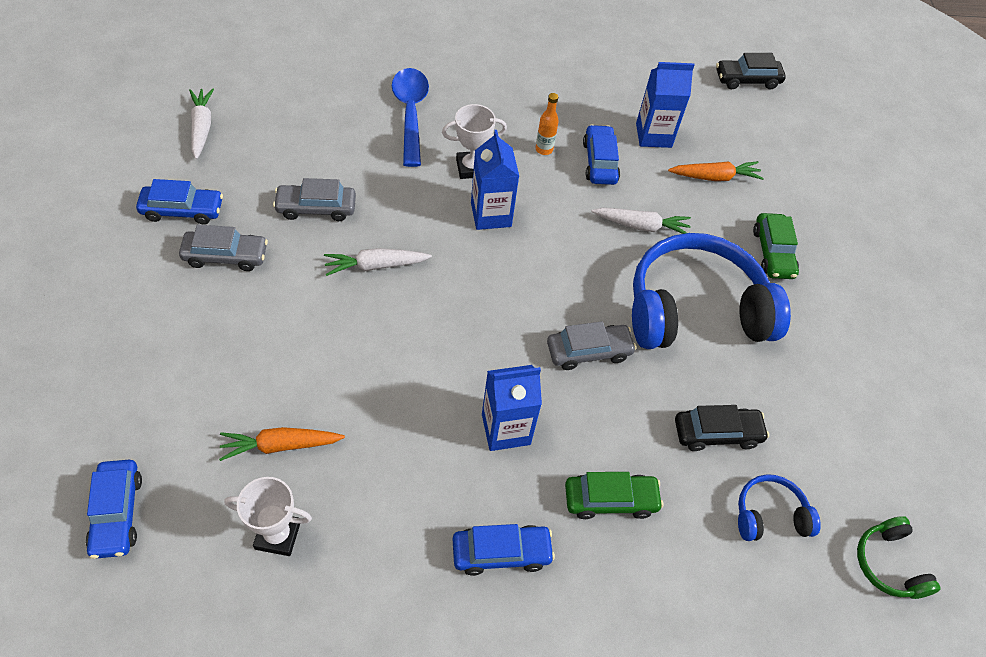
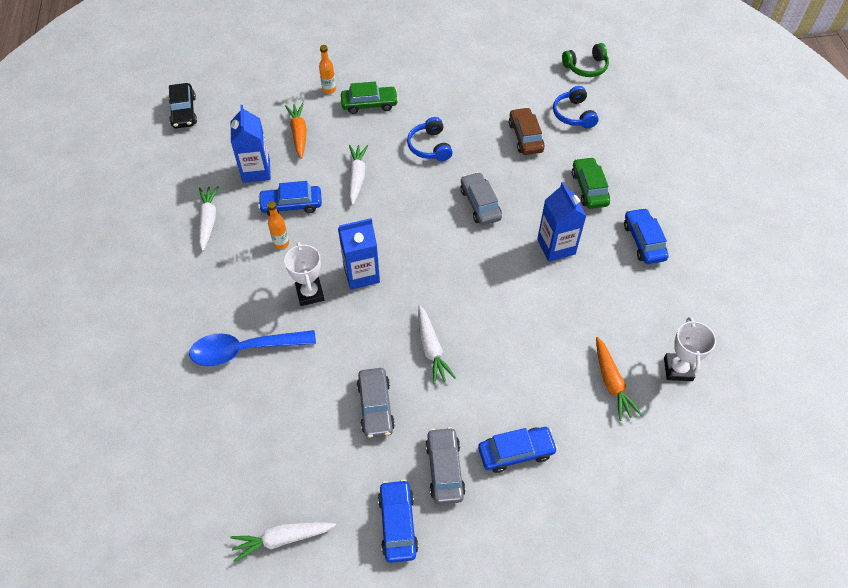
camera: 90 degrees left, 0 degrees up
blue car [86,460,142,559] -> blue car moved to [478,427,558,473]
blue headphones [632,233,791,349] -> blue headphones [407,117,453,161], size x0.46
black car [675,405,769,451] -> brown car [509,107,545,155]
none -> white carrot [199,186,219,251]
none -> orange bottle [319,45,336,94]

